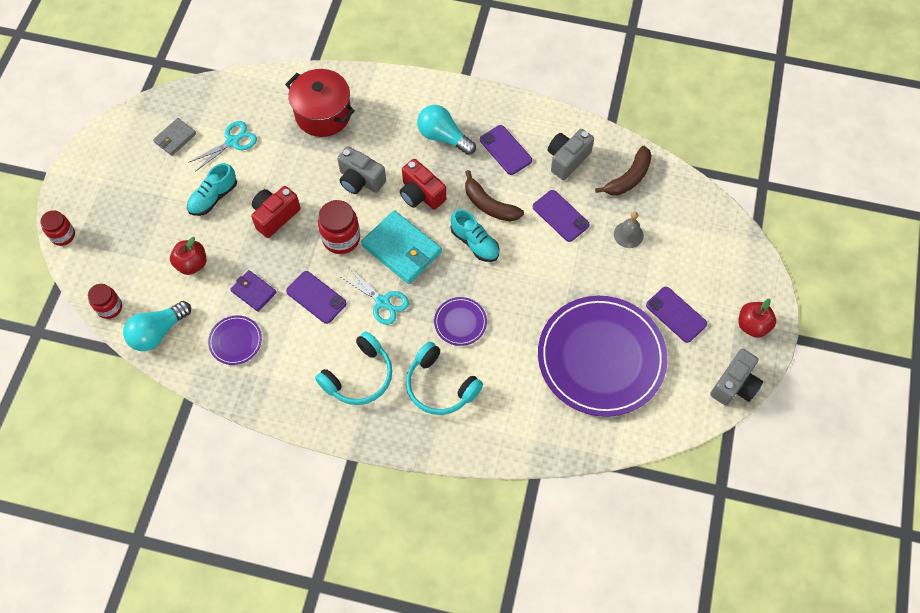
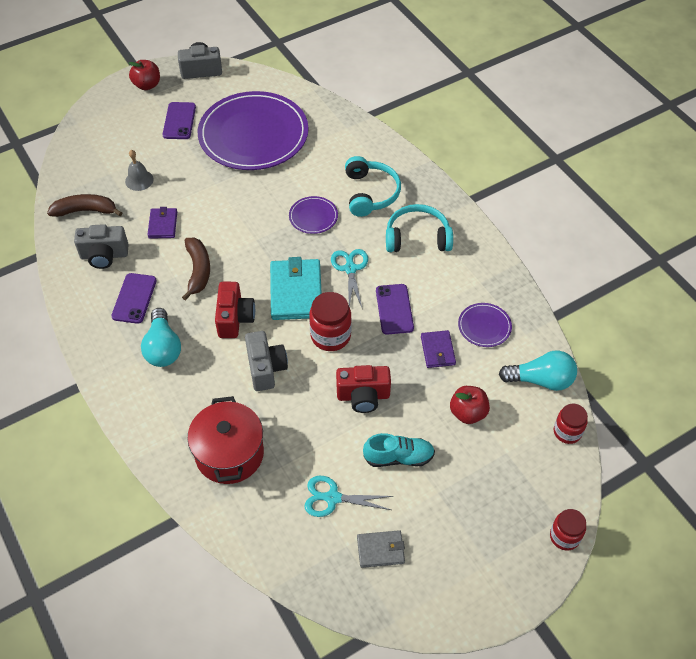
camera: 135 degrees left, 10 degrees down
turquoise shoe [451,209,499,262] -> none
purple phone [533,190,590,242] -> purple wallet [147,207,177,239]

